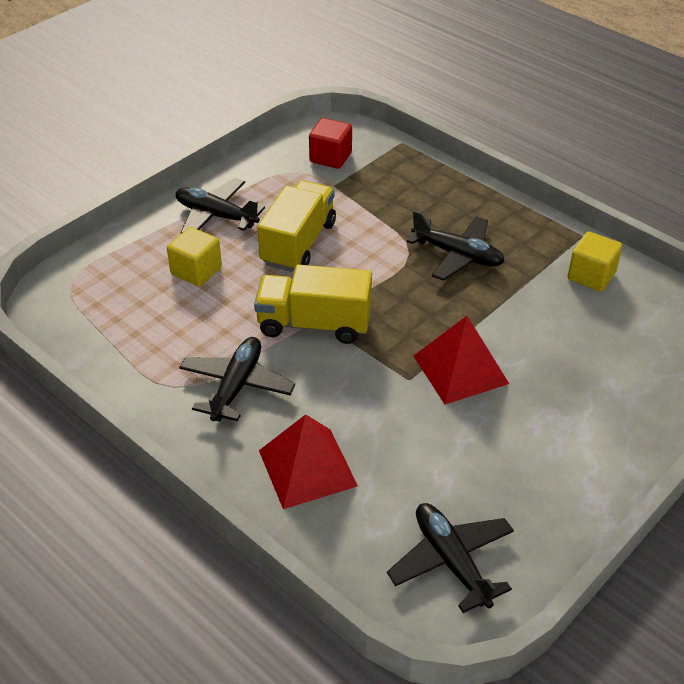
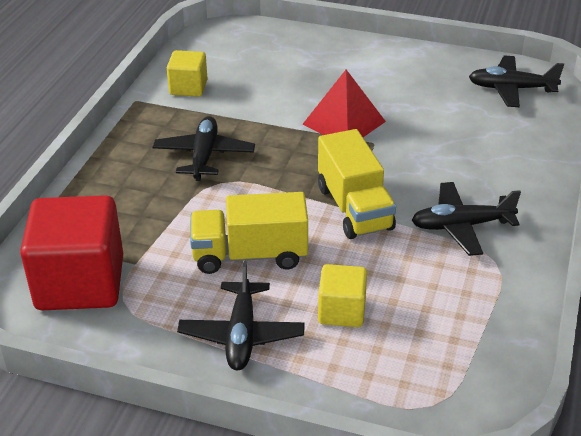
camera: 115 degrees left, 5 degrees down
red pyramid [259,414,358,509] -> none
red cube [309,118,352,169] -> red cube [20,195,123,310], size x1.90
black plane [387,503,514,613] -> black plane turned 60 degrees clockwise [469,56,564,107]

